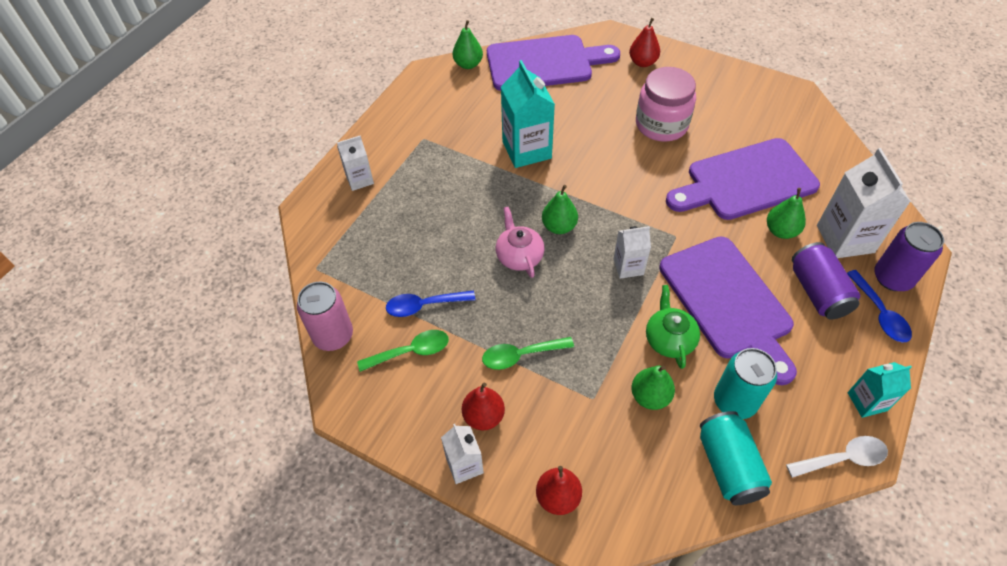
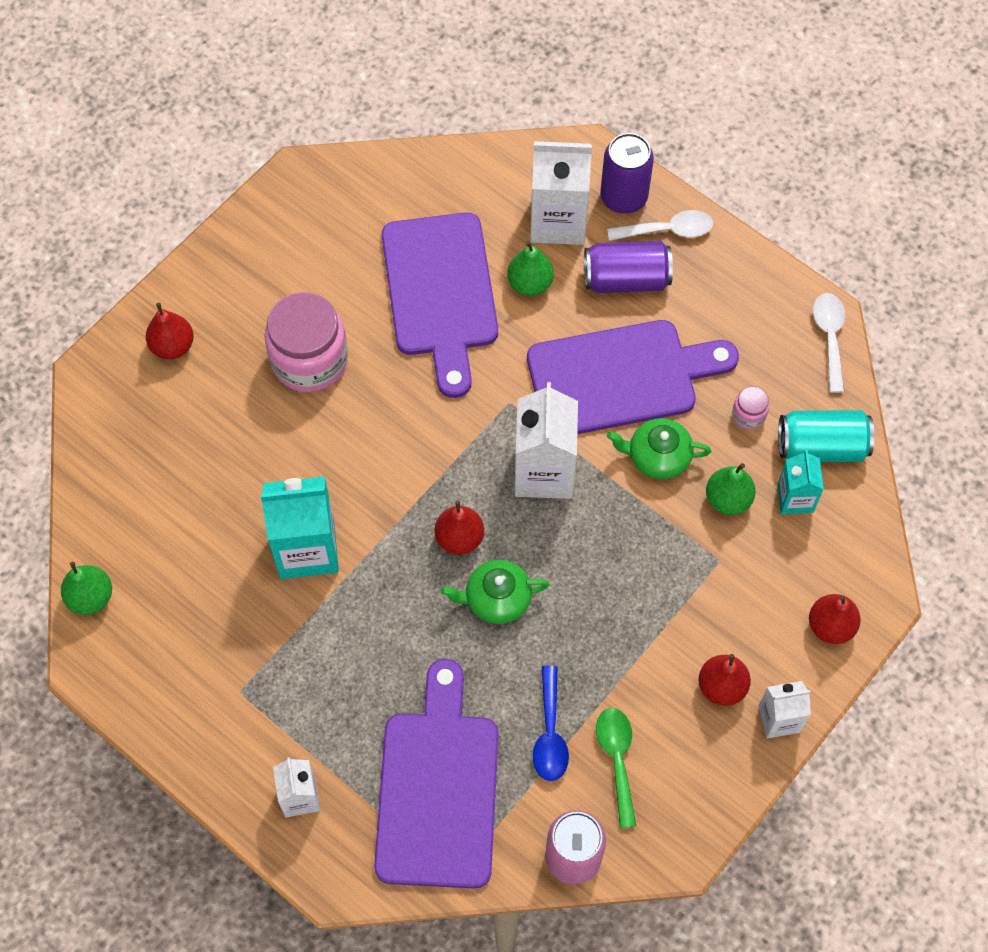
camera: 80 degrees left, 10 degrees up
green spoon [482,337,574,370] -> none
purple cutting board [487,35,620,91] -> purple cutting board moved to [374,659,499,889]
pink teapot [496,207,544,278] -> green teapot [441,560,549,624]
green pear [542,185,578,234] -> red pear [435,501,484,555]
white carton [613,226,651,279] -> white carton [515,382,578,499], size x1.75
turquoise can [714,348,777,419] -> pink jar [732,387,769,429]
blue spoon [847,270,912,343] -> white spoon [607,210,713,241]
turquoise carton [848,362,912,418] -> turquoise carton moved to [777,450,824,514]

